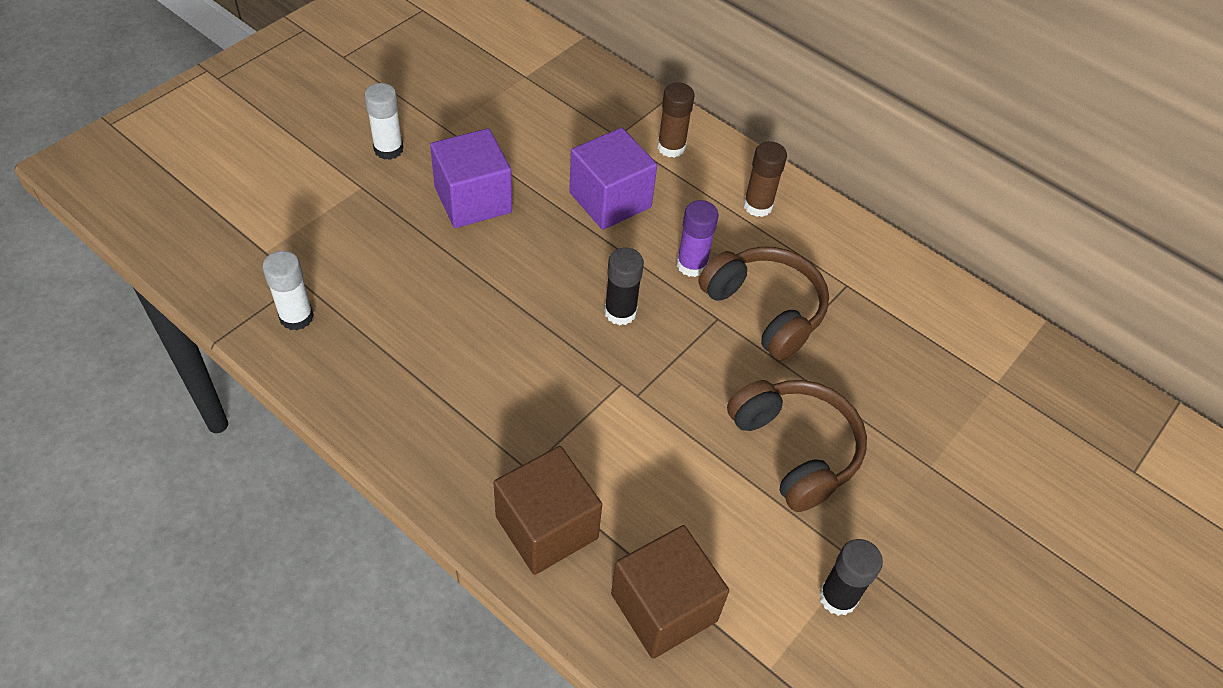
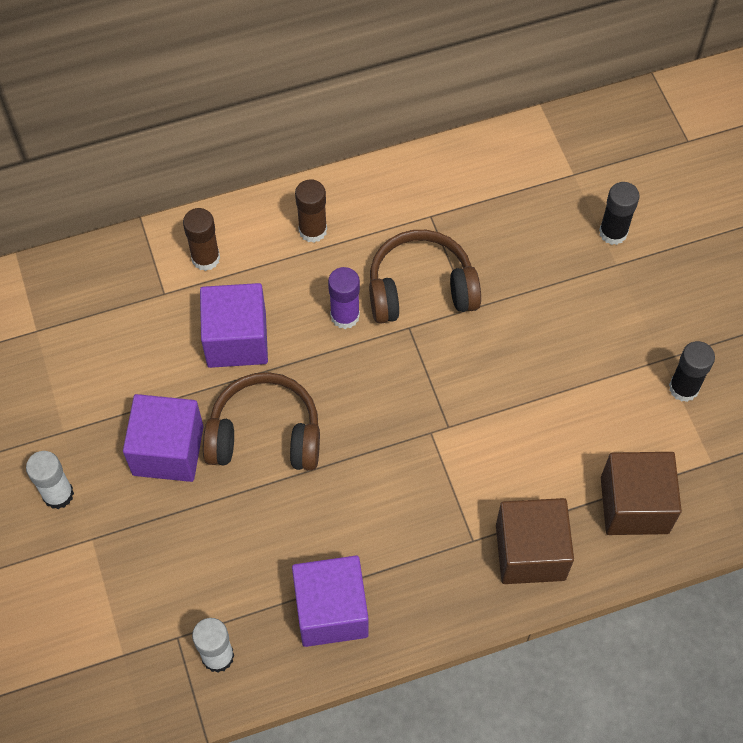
camera: 55 degrees left, 10 degrees up
black glue stick [604,248,644,325] -> black glue stick moved to [599,182,640,245]
brown headphones [727,380,867,512] -> brown headphones moved to [203,372,320,471]
none -> purple cube [292,556,369,647]

